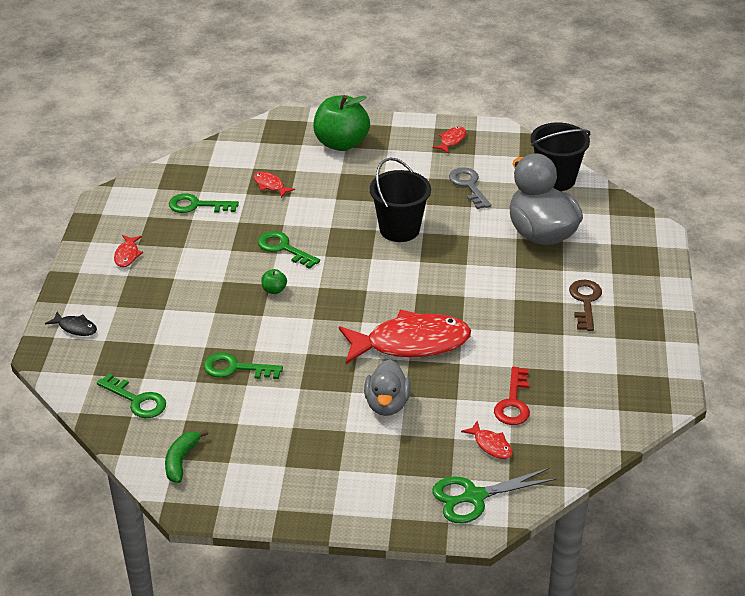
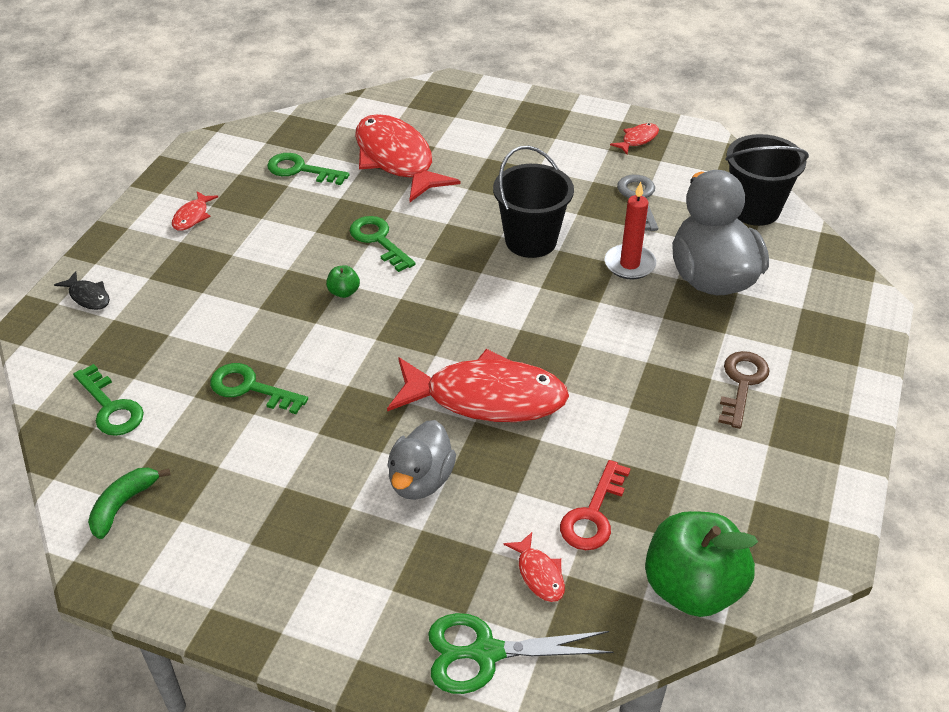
camera: 15 degrees right, 5 degrees up
red fish [254,171,295,198] -> red fish [355,114,461,202], size x2.41
green apple [313,95,370,151] -> green apple moved to [645,511,758,617]
none -> red candle [605,182,656,279]

